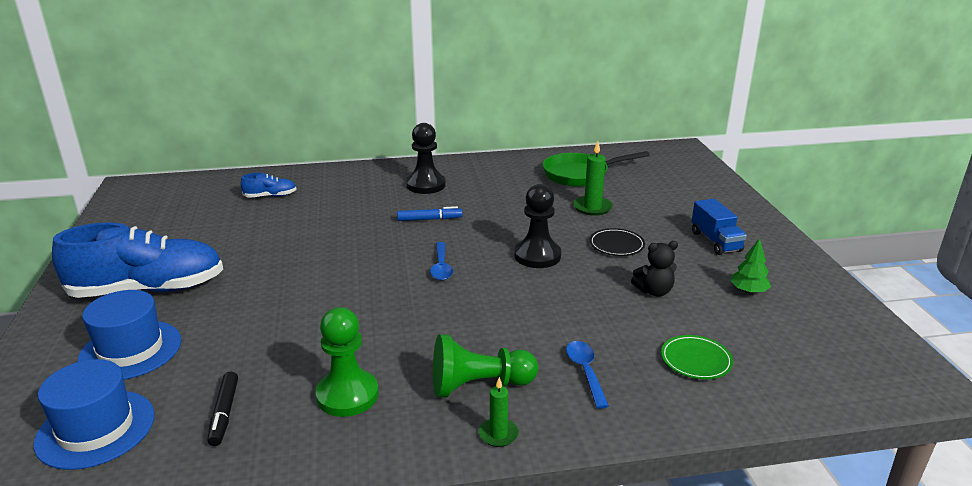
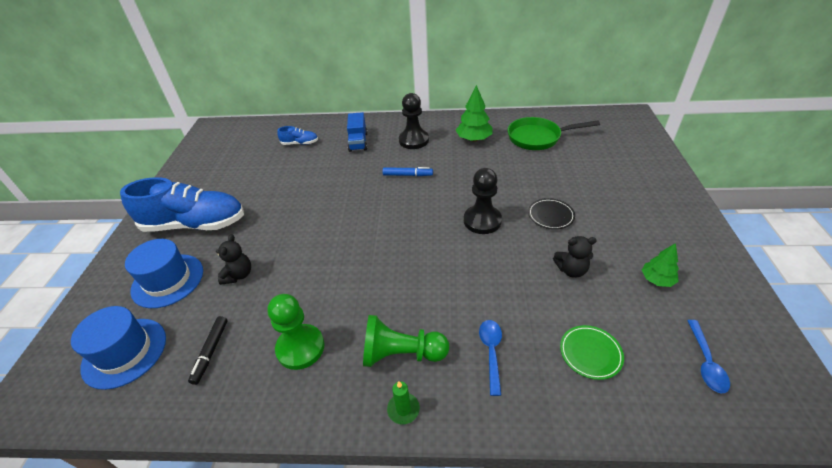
camera: 15 degrees right, 15 degrees up
blue spoon [430,242,453,280] -> blue spoon moved to [687,320,730,393]
green candle [573,141,613,216] -> none
blue truck [691,199,747,255] -> blue truck moved to [347,112,368,152]
none -> black teddy bear [216,234,251,285]
none -> green tree [456,85,493,142]

